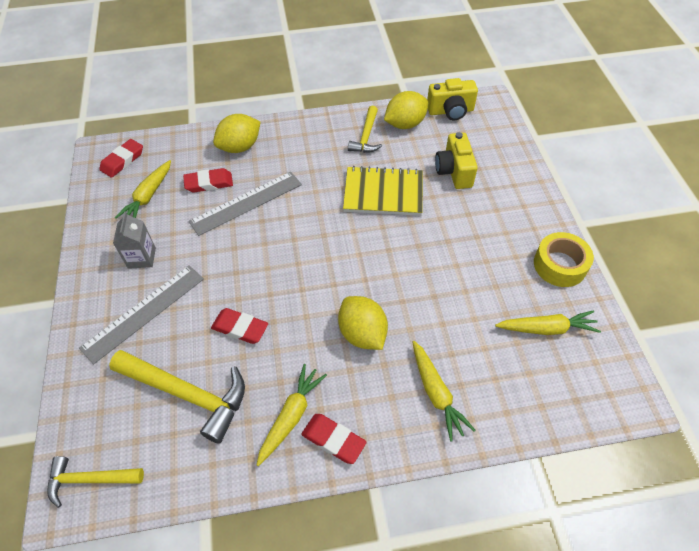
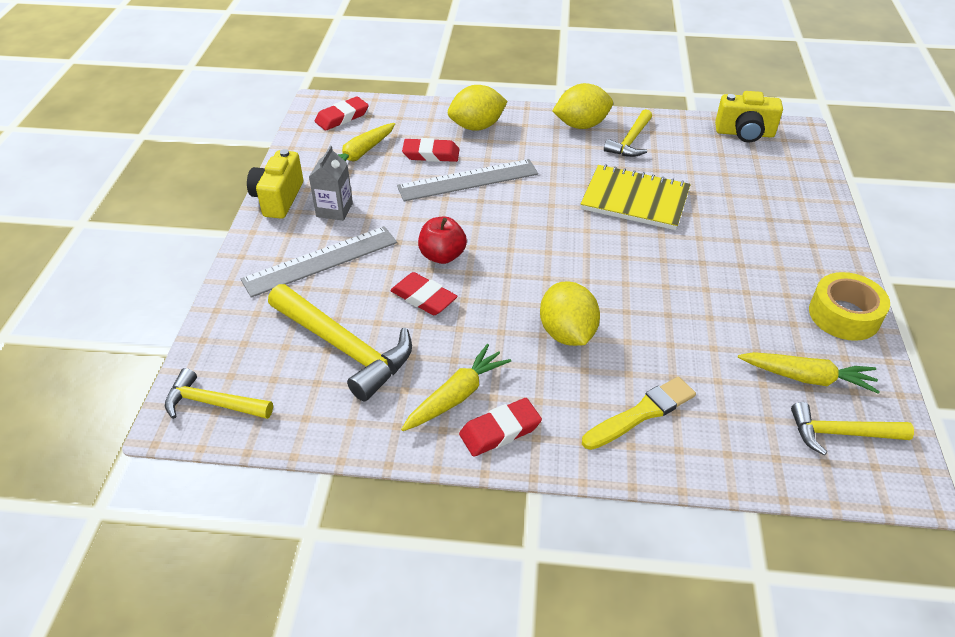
camera: 15 degrees right, 10 degrees down
red eraser [301,414,367,464] -> red eraser turned 75 degrees counterclockwise [459,398,542,457]
yellow lemon [384,91,428,129] -> yellow lemon moved to [552,83,613,129]
yellow carrot [413,341,475,441] -> yellow brush [582,377,696,450]
yellow camera [435,132,478,189] -> yellow camera moved to [247,149,303,219]
none -> red apple [418,217,467,264]
none -> yellow hammer [791,402,914,455]

